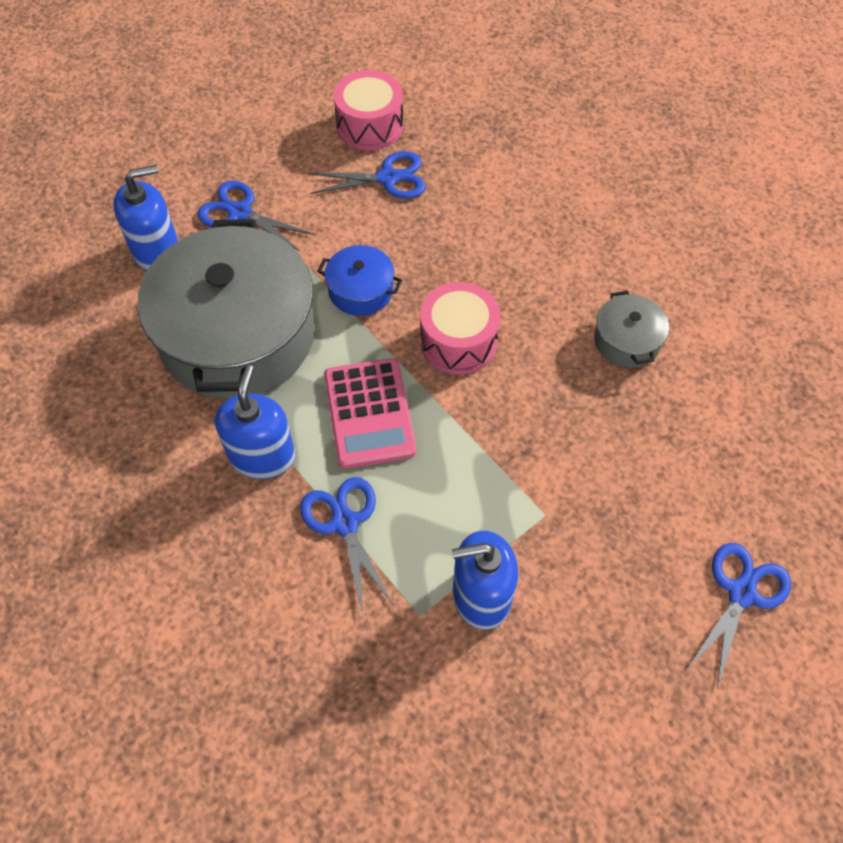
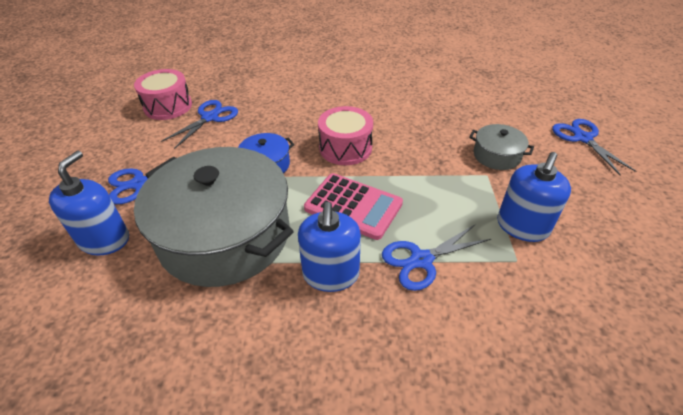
camera: 50 degrees left, 15 degrees down
blue soap dispenser [215,365,295,479] -> blue soap dispenser turned 135 degrees counterclockwise [298,202,361,292]
blue scissors [300,477,394,615] -> blue scissors turned 45 degrees counterclockwise [382,224,491,291]
grey pot [594,291,669,368] -> grey pot moved to [469,124,534,170]

